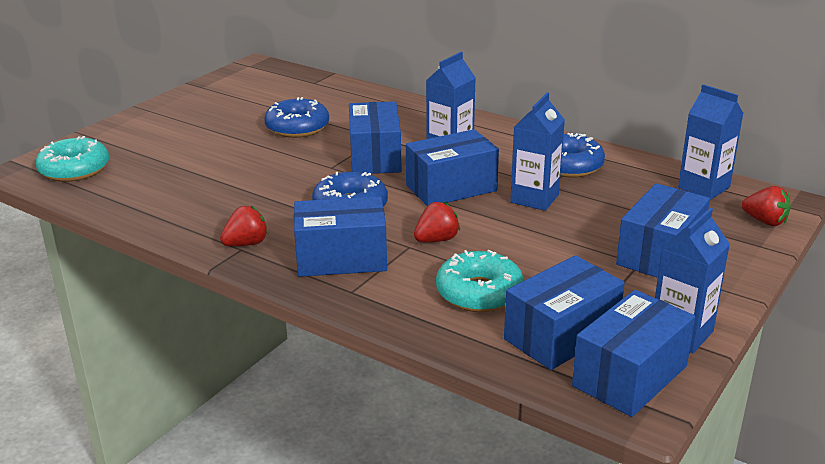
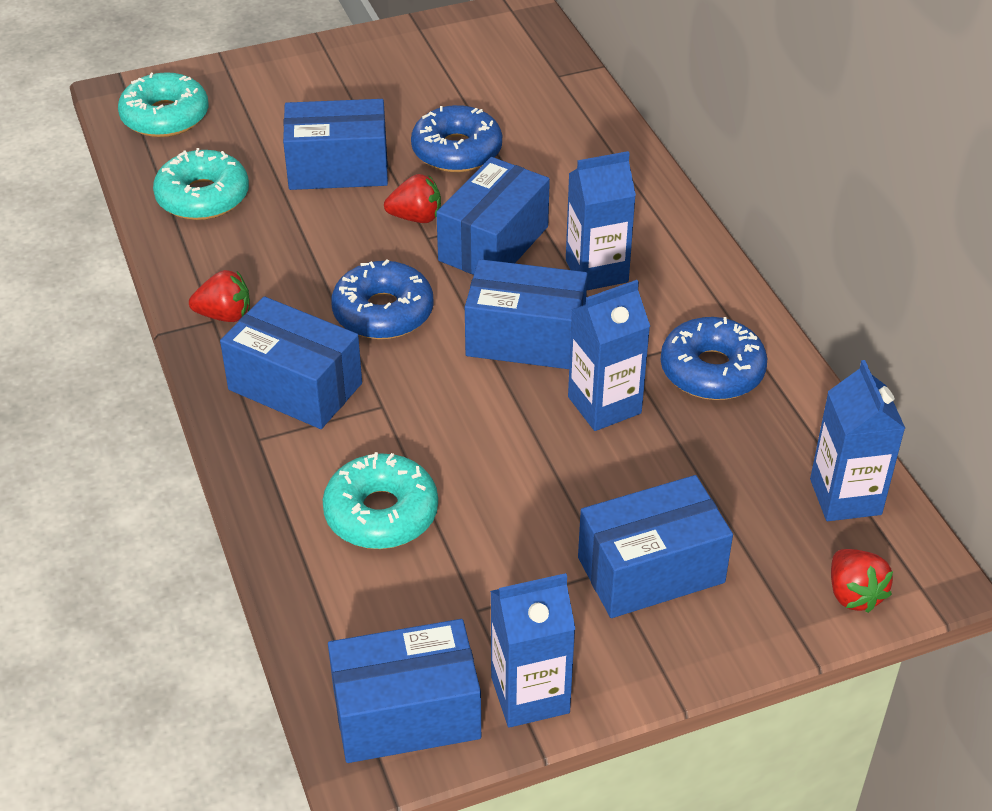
camera: 35 degrees right, 15 degrees up
red strawberry [414,202,460,242] -> red strawberry moved to [384,174,441,223]
blue box [504,255,625,370] -> blue box moved to [283,99,388,190]
none -> turquoise donut [153,148,249,220]

